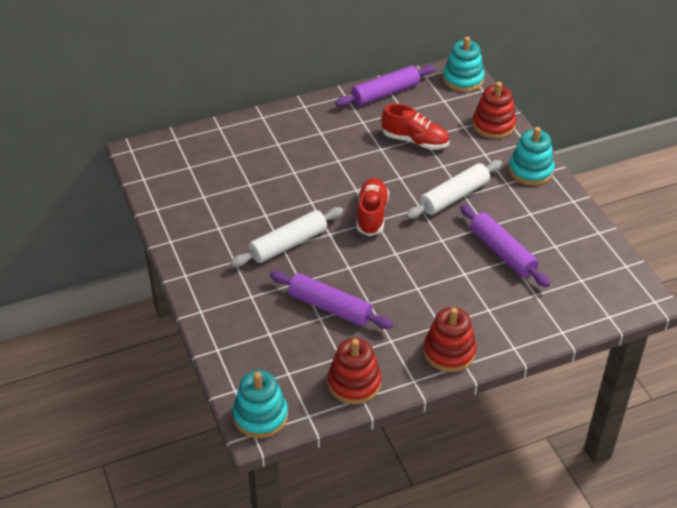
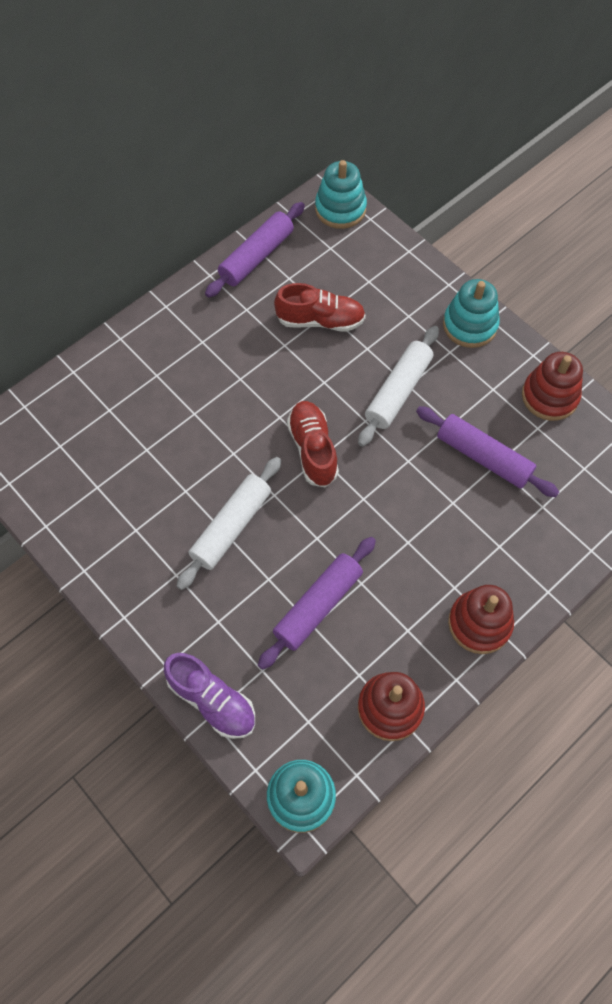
camera: 20 degrees left, 20 degrees up
purple rolling pin [270,271,393,329] -> purple rolling pin turned 60 degrees counterclockwise [258,537,376,670]
red stacking toy [473,82,516,139] -> red stacking toy moved to [522,352,583,421]
none -> purple shoe [164,653,255,739]

